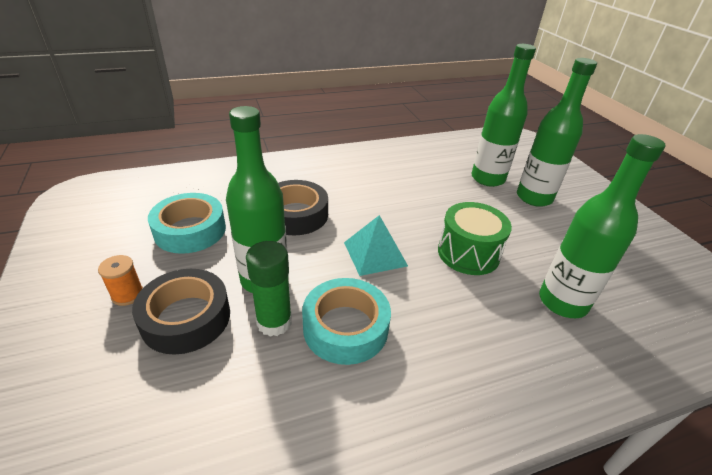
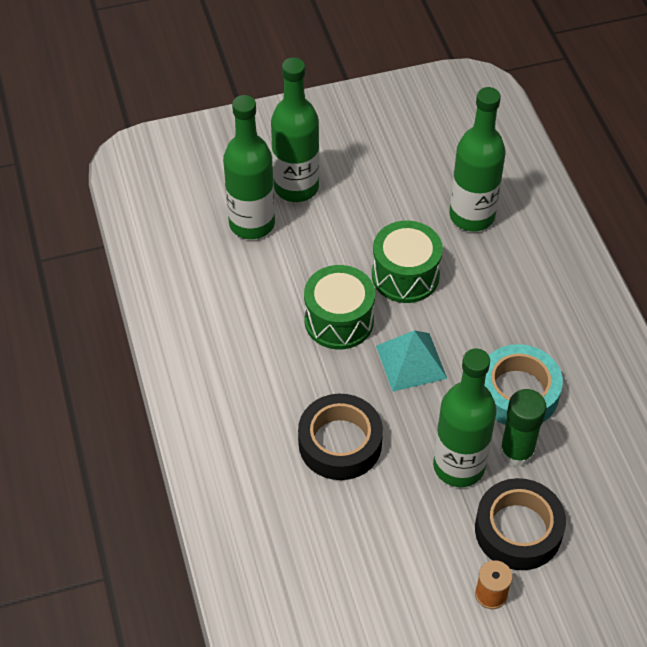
camera: 85 degrees left, 15 degrees up
turquoise tape [148,193,226,254] -> none
none -> green drum [304,265,375,349]

